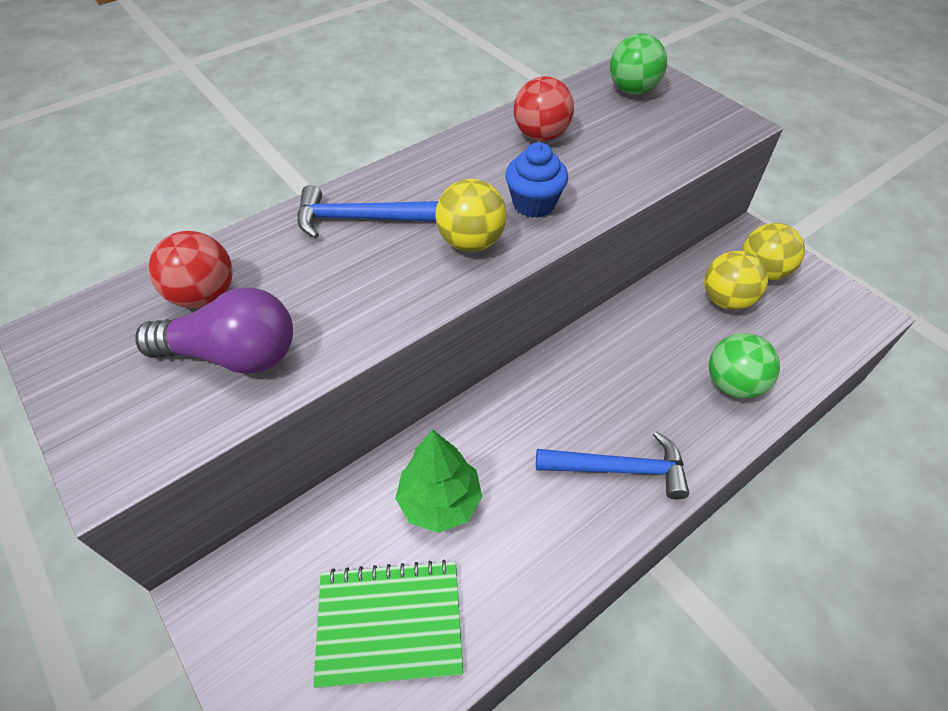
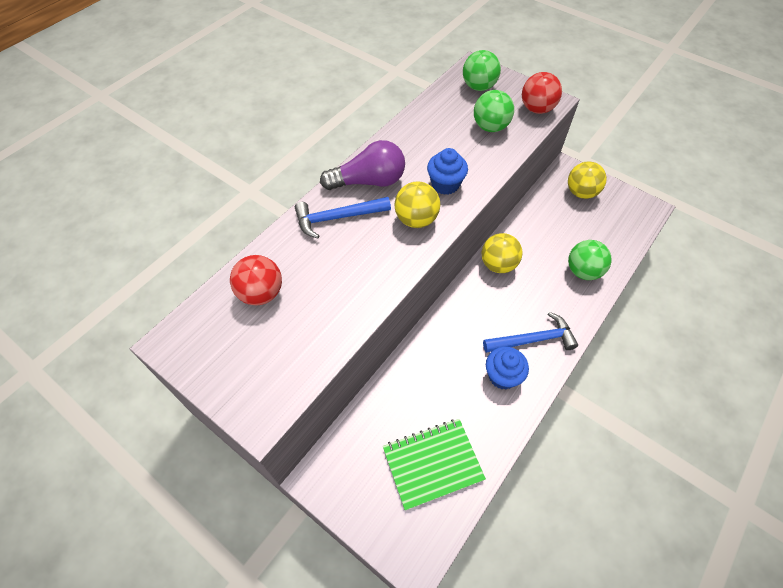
camera: 15 degrees left, 5 degrees up
purple light bulb [135,287,293,374] -> purple light bulb moved to [320,140,405,190]
green tree [395,430,482,533] -> none
red ball [514,76,574,141] -> red ball moved to [522,72,562,114]
yellow ball [704,251,768,310] -> yellow ball moved to [481,233,522,273]
none -> green ball [474,90,514,132]
none -> blue cupcake [486,347,529,390]

